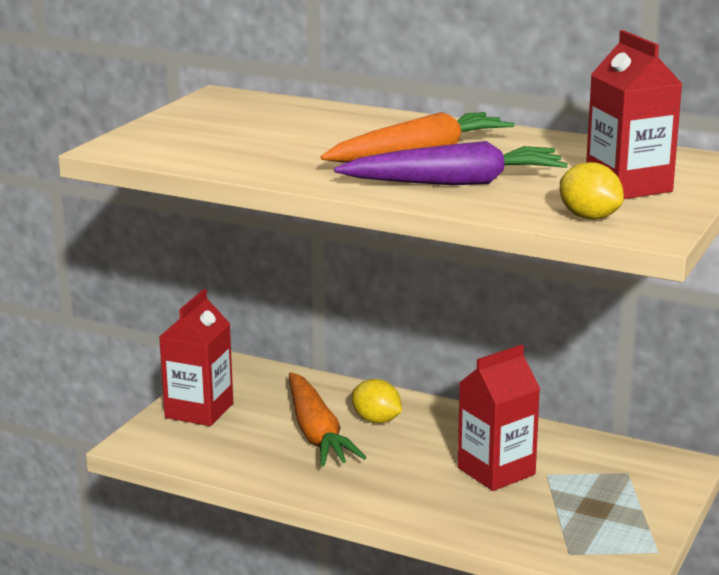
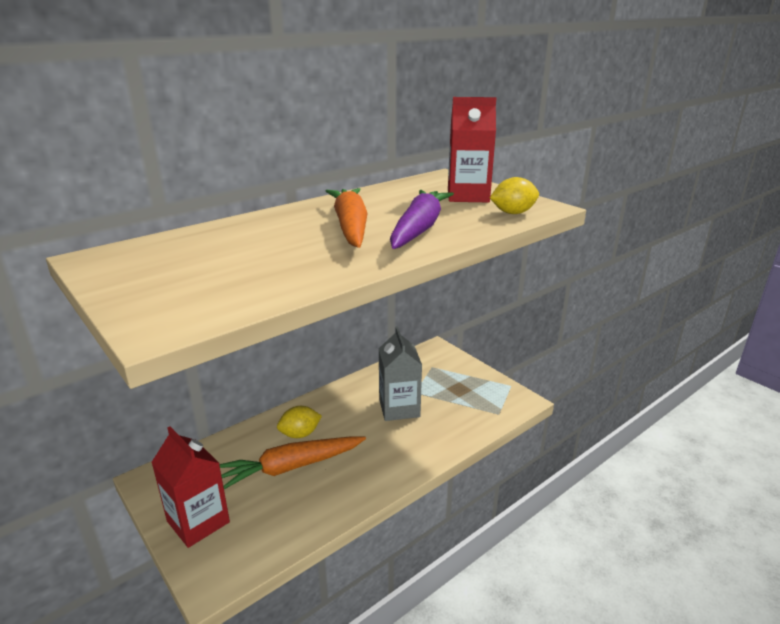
camera: 65 degrees left, 5 degrees up
orange carrot [289,372,367,467] -> orange carrot turned 150 degrees clockwise [219,436,366,489]
red carton [458,344,540,491] -> grey carton [379,326,422,421]

